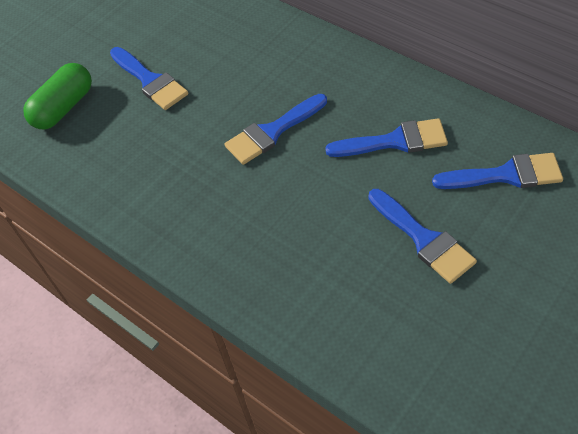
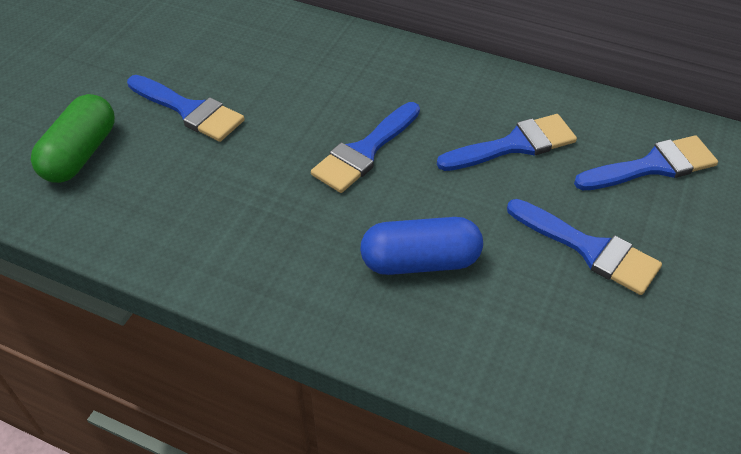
camera: 20 degrees left, 5 degrees down
none -> blue capsule [360,217,483,275]

